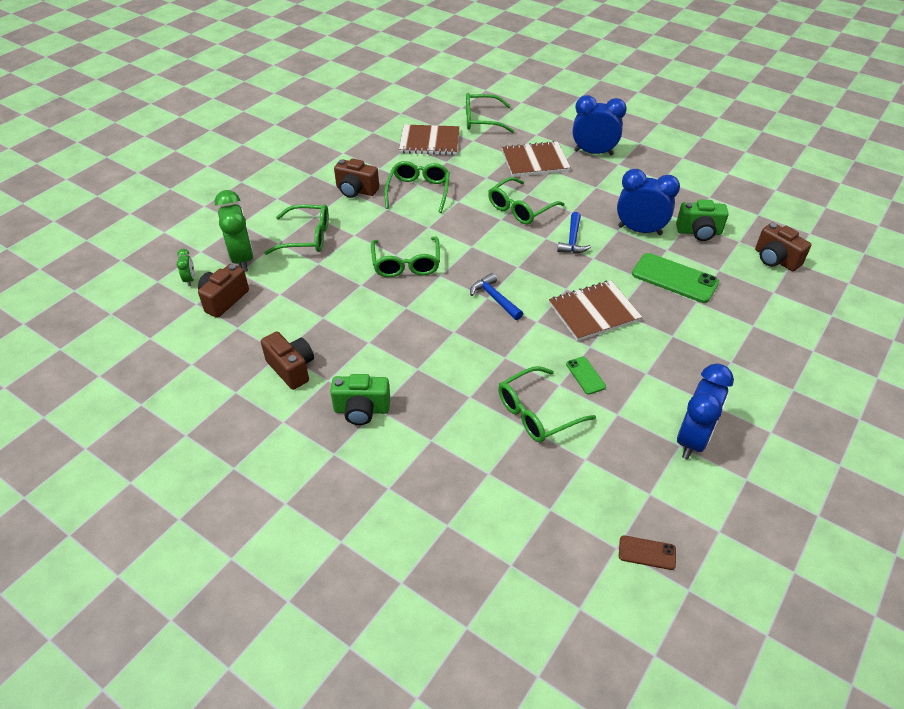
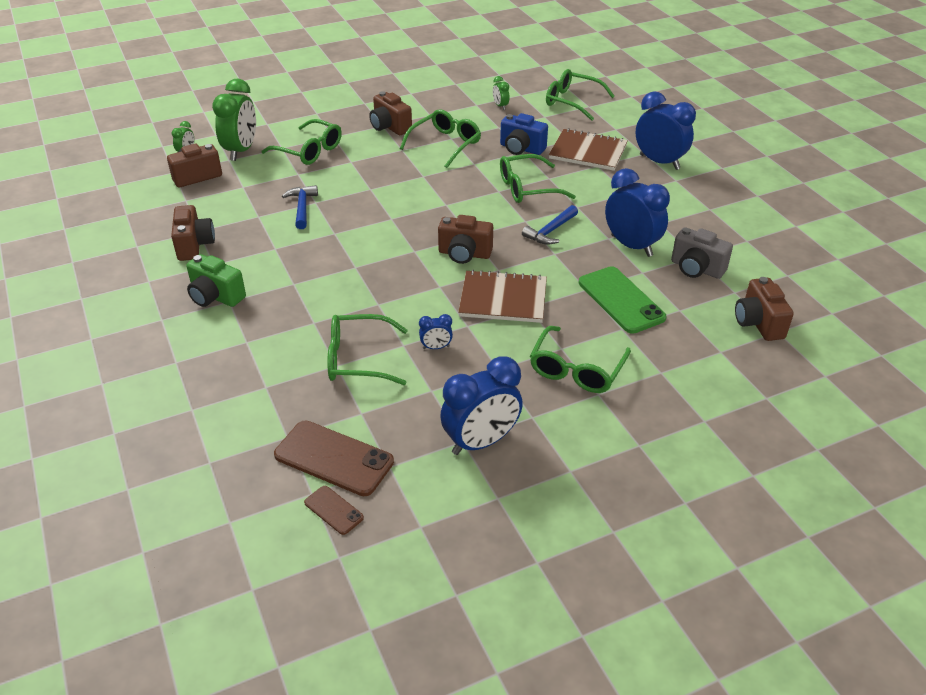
camera: 30 degrees right, 5 degrees down
green glasses [371,237,440,277] -> green glasses moved to [530,326,631,393]
brown notebook [399,125,460,155] -> green clock [493,76,509,110]
blue hammer [470,273,523,320] -> blue hammer moved to [282,185,318,229]
green phone [566,356,606,395] -> blue clock [419,314,453,349]
green camera [676,200,729,241] -> grey camera [671,227,733,279]
none -> brown phone [274,421,394,496]
none -> brown camera [438,215,493,264]
none -> blue camera [500,113,548,155]

